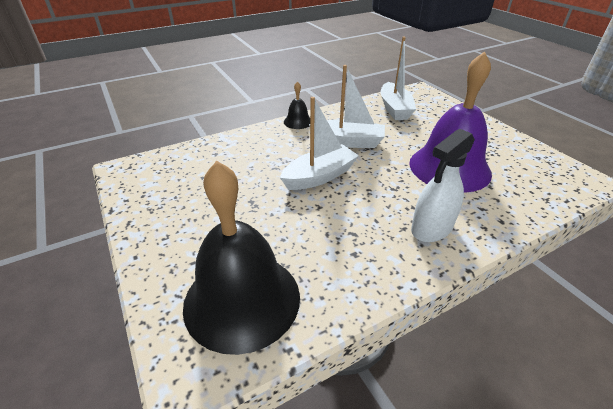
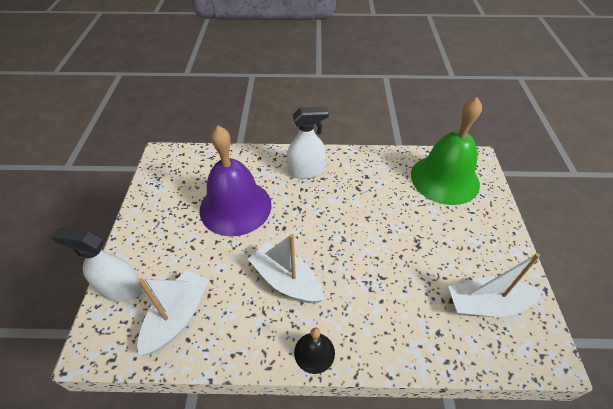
camera: 150 degrees left, 10 degrees up
black bell [183,161,300,355] -> green bell [411,97,482,205]
white boat [280,97,359,190] -> white boat moved to [448,253,542,317]
none -> white spray bottle [51,228,143,302]

